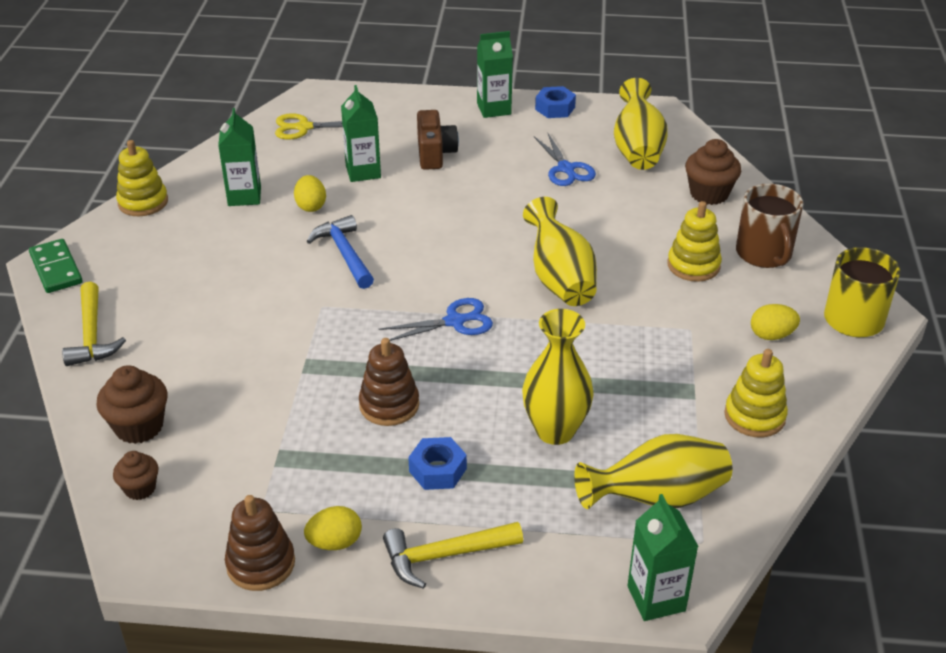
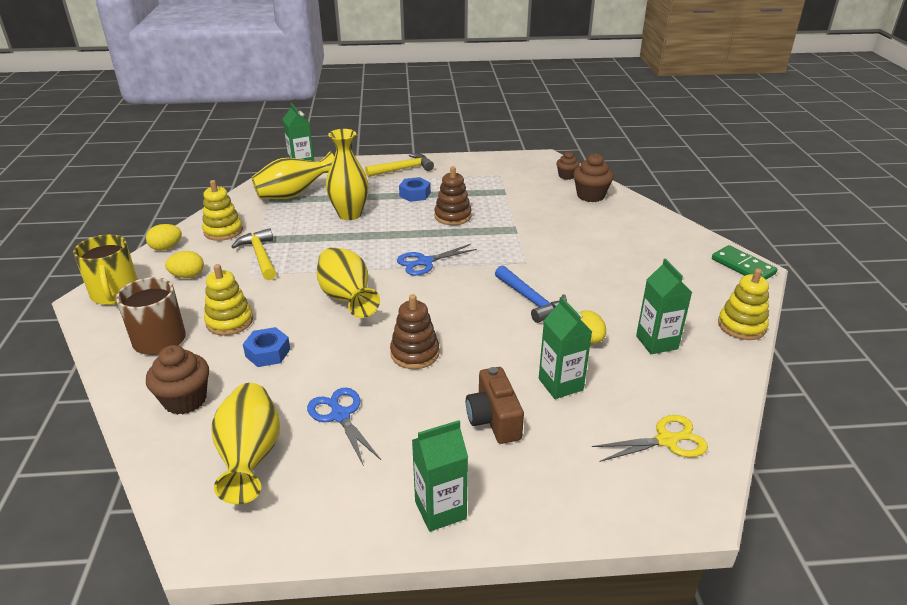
camera: 170 degrees right, 5 degrees down
yellow hammer [62,282,126,366] -> yellow hammer moved to [231,228,276,280]
brown stacking toy [225,495,295,591] -> brown stacking toy moved to [390,294,439,369]
yellow egg [304,506,362,550] -> yellow egg moved to [146,224,182,251]
blue nut [535,86,576,118] -> blue nut moved to [243,327,290,367]

